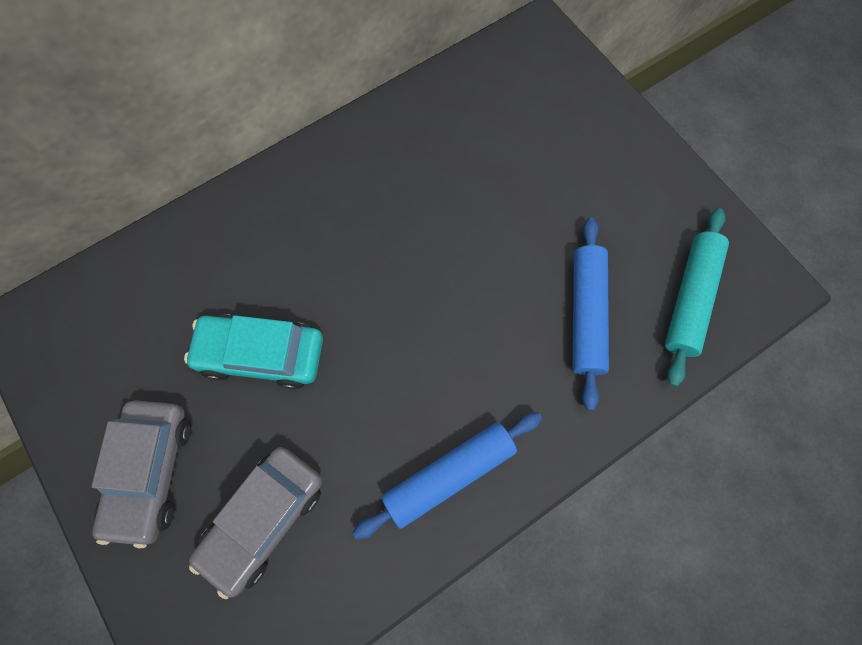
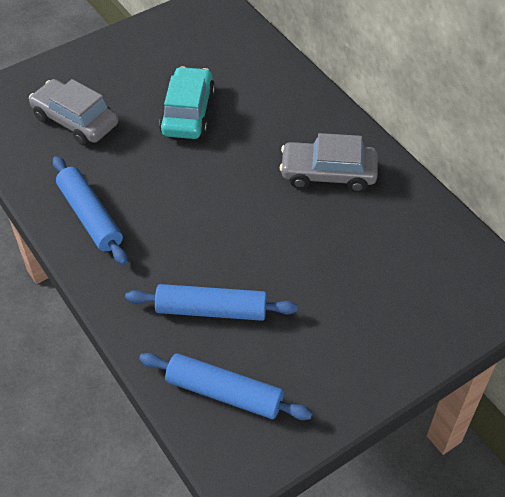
camera: 90 degrees right, 20 degrees down
grey car [91,400,191,548] -> grey car moved to [280,133,378,192]
turquoise rolling pin [665,208,729,387] -> blue rolling pin [139,353,313,420]

